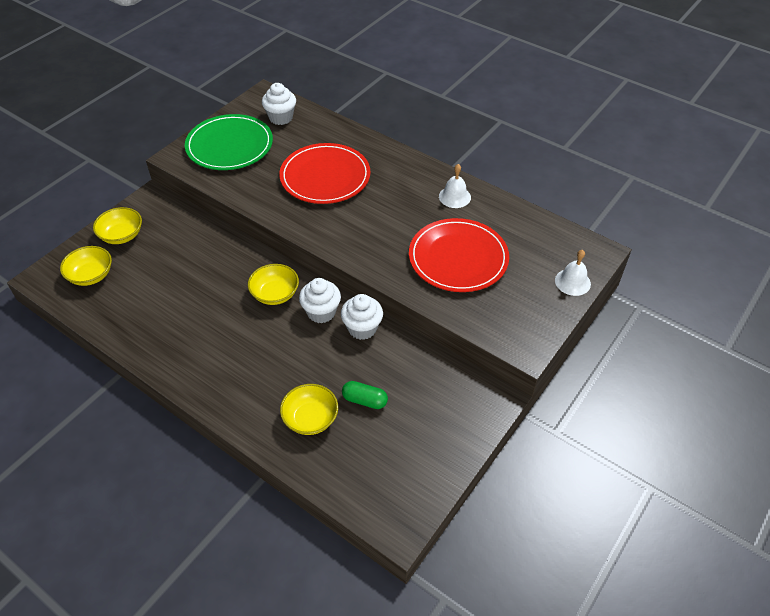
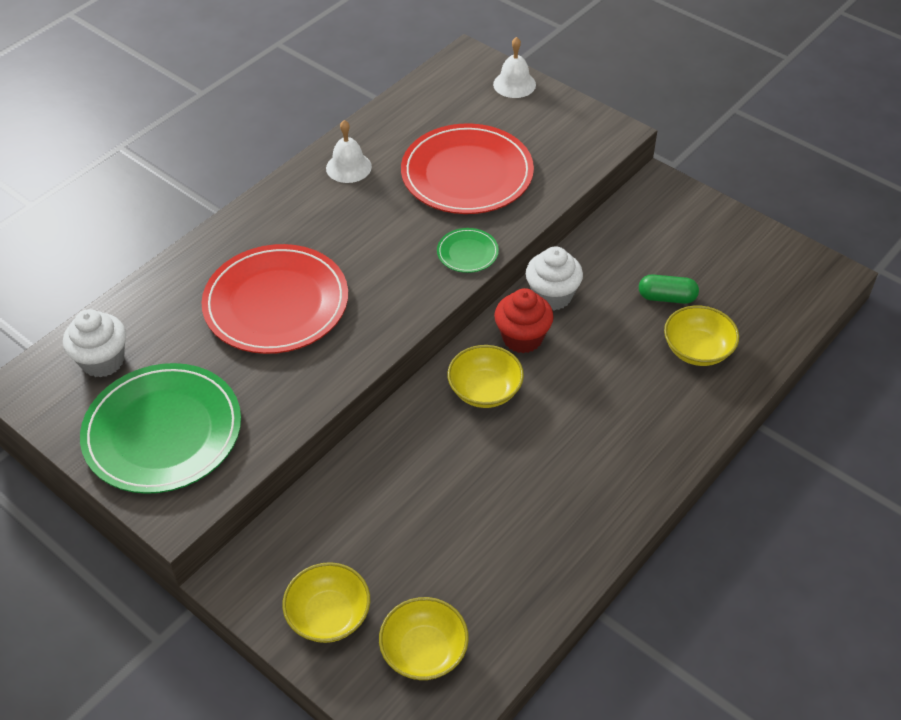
camera: 85 degrees left, 0 degrees up
white cupcake [299,278,341,323] -> red cupcake [494,288,554,353]
green capsule [342,381,388,409] -> green capsule turned 75 degrees clockwise [639,275,699,304]
none -> green plate [437,228,499,273]

